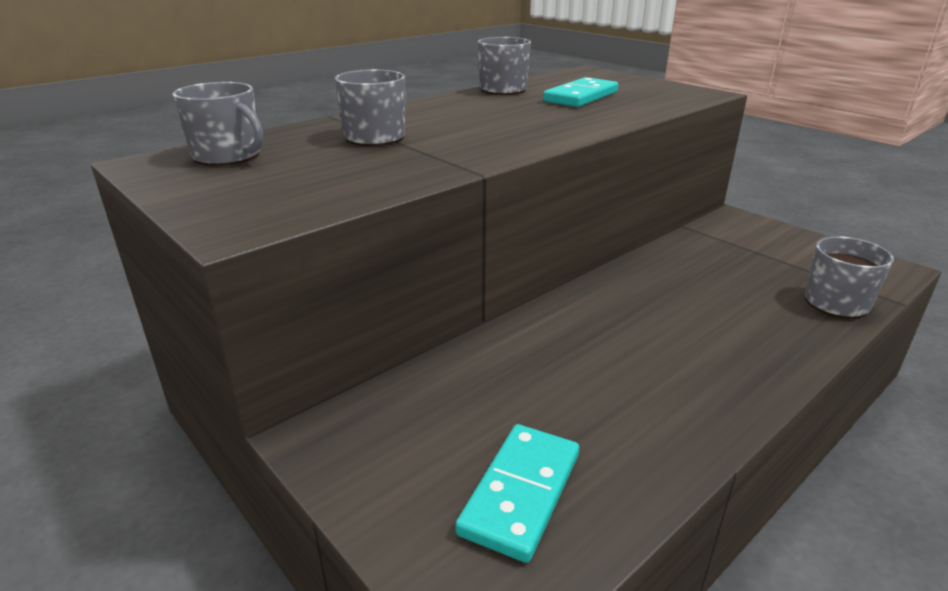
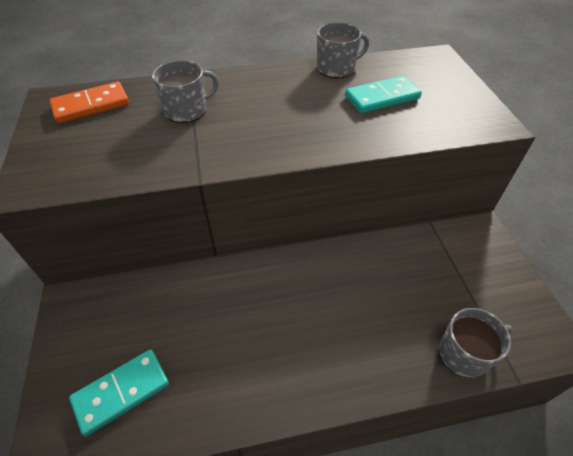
camera: 30 degrees right, 20 degrees up
grey mug [172,82,263,166] -> orange domino [49,82,129,123]

